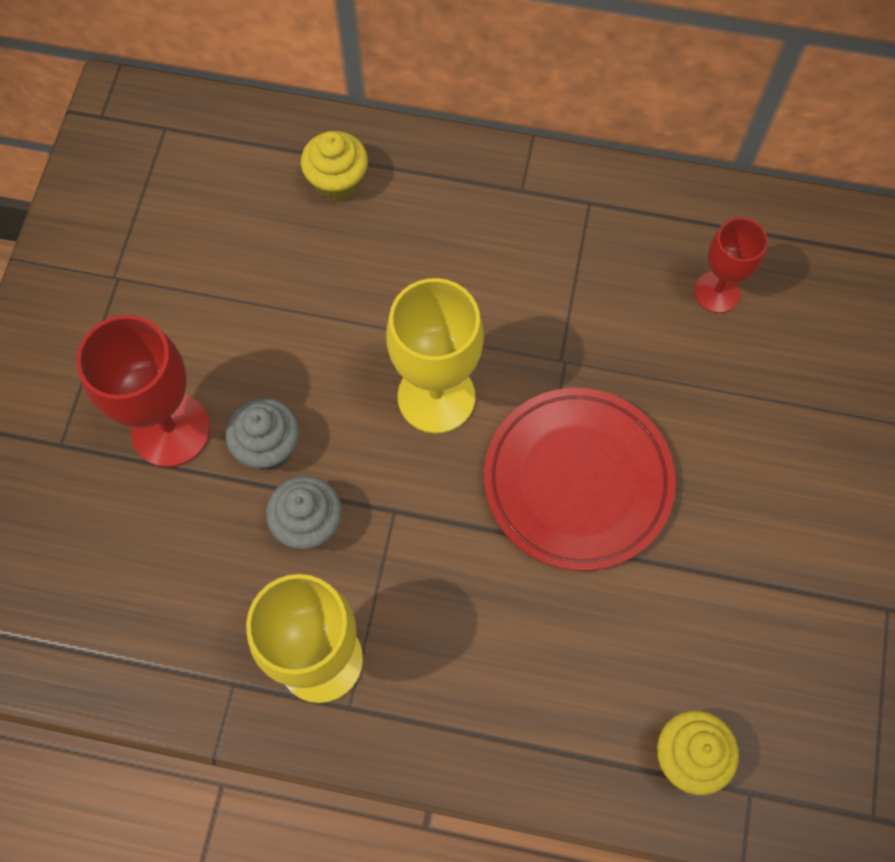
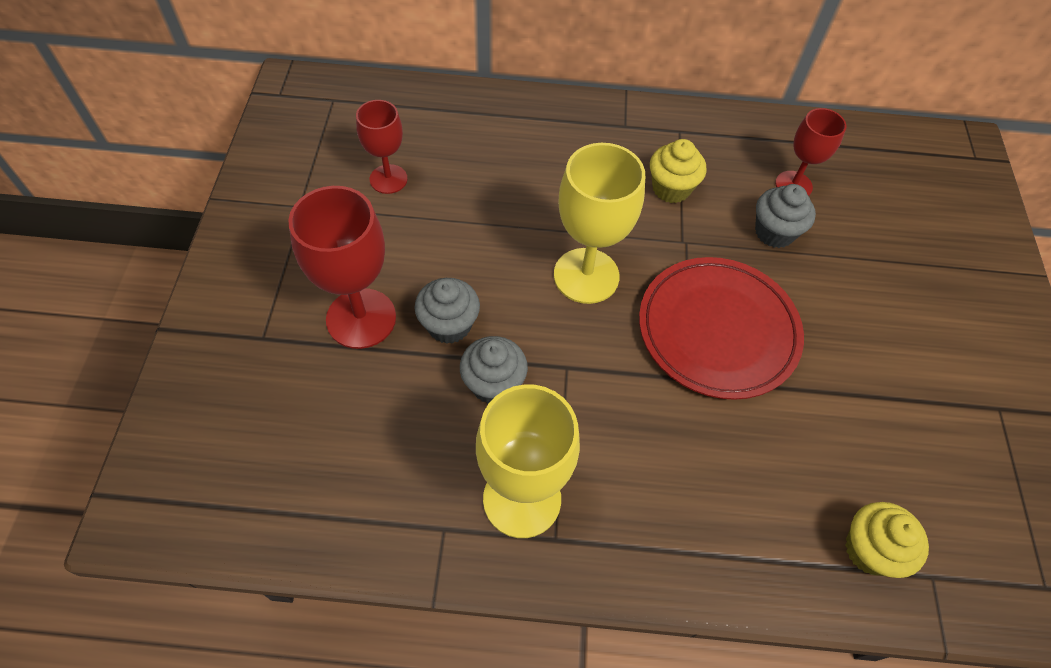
camera: 10 degrees left, 10 degrees down
yellow cupcake [301,131,368,202] -> yellow cupcake moved to [650,139,707,203]
none -> red goblet [356,100,408,194]
none -> grey cupcake [755,184,816,248]

